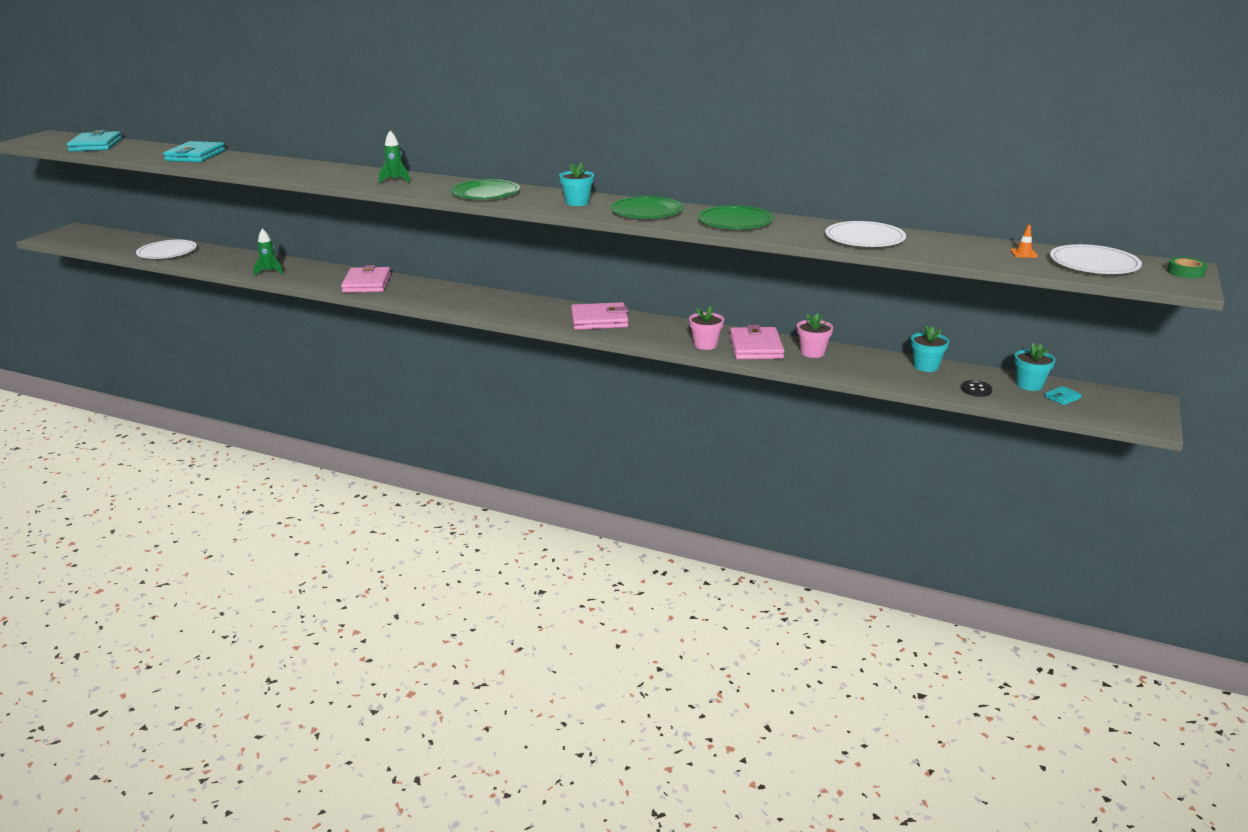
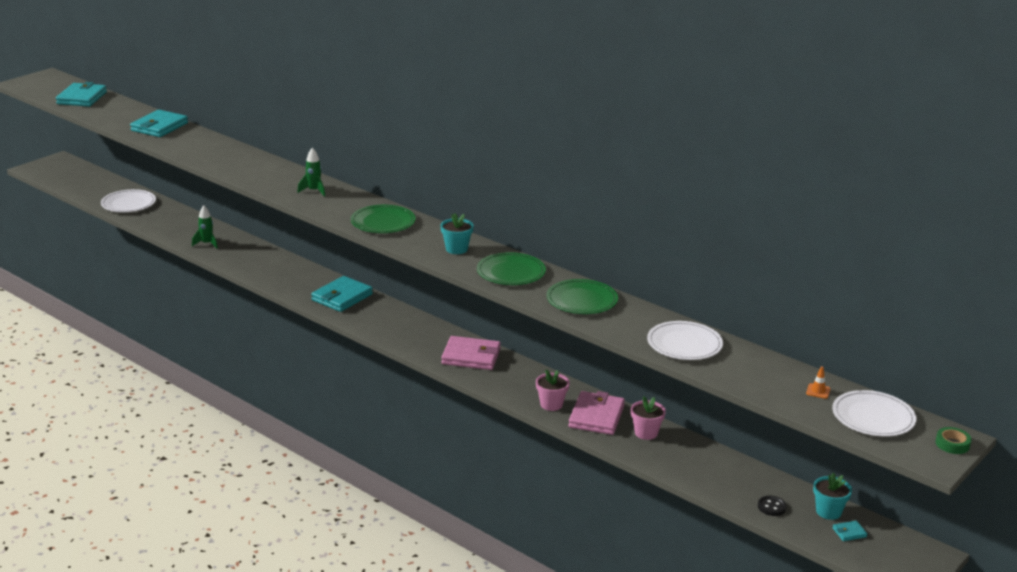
camera: 15 degrees right, 0 degrees up
pink wallet [341,265,391,293] -> none
turquoise flower pot [911,326,949,372] -> none
none -> turquoise wallet [311,276,373,312]

